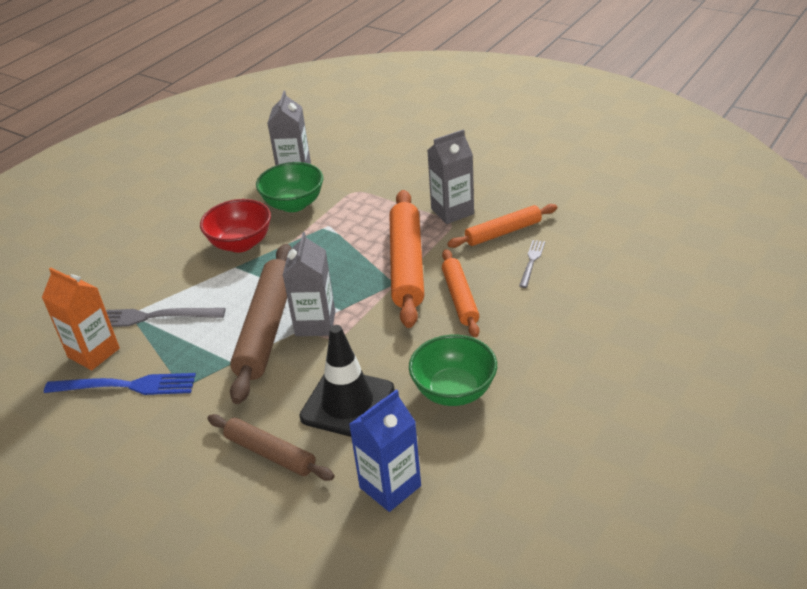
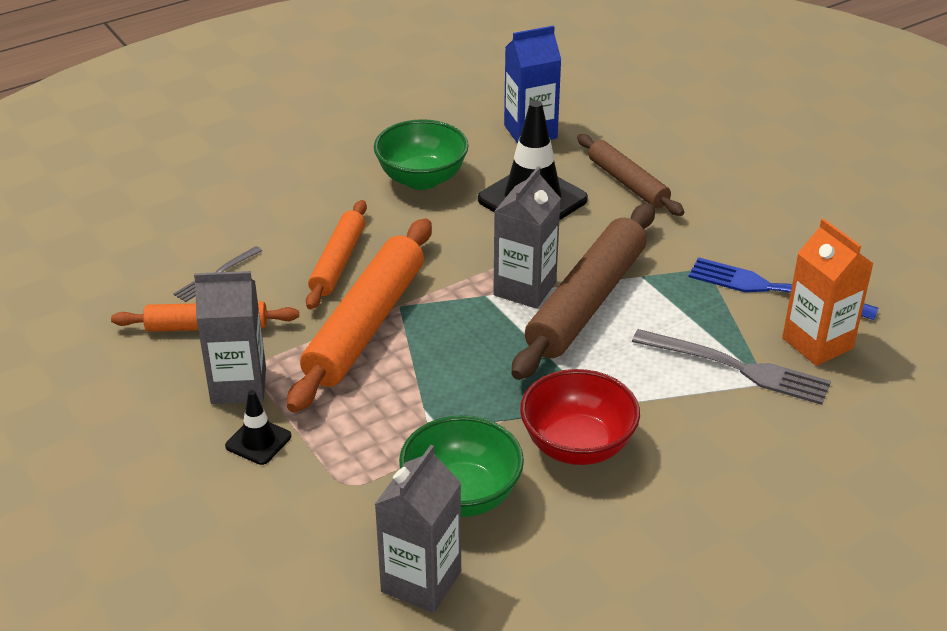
camera: 160 degrees left, 0 degrees up
none -> black traffic cone [225,390,291,465]

